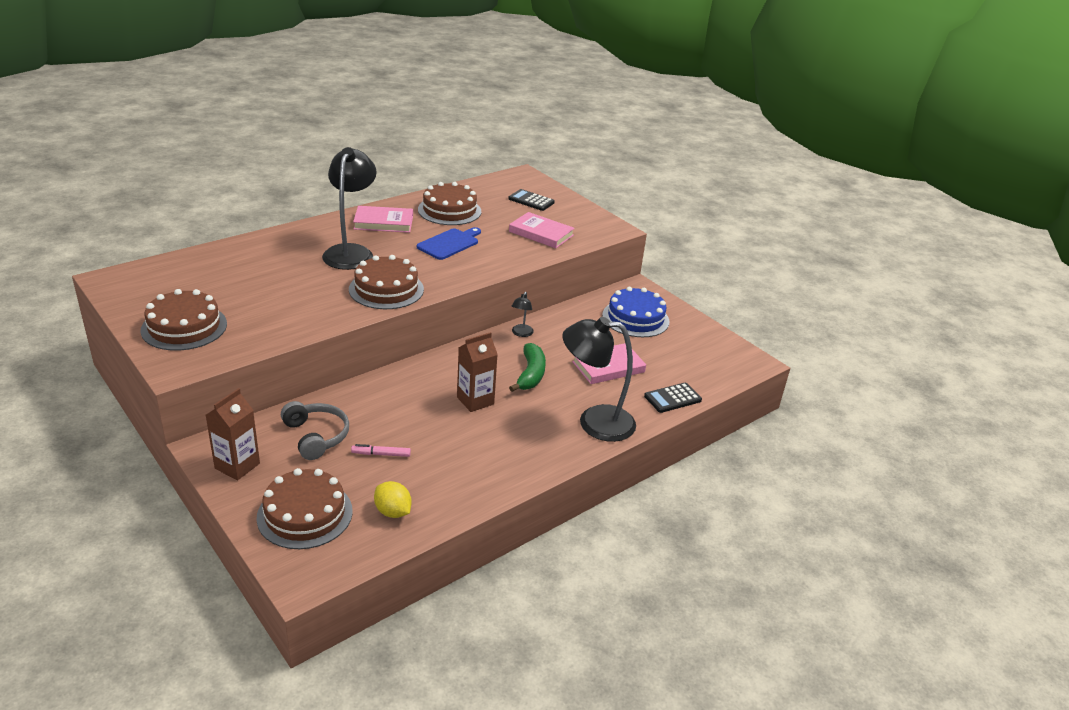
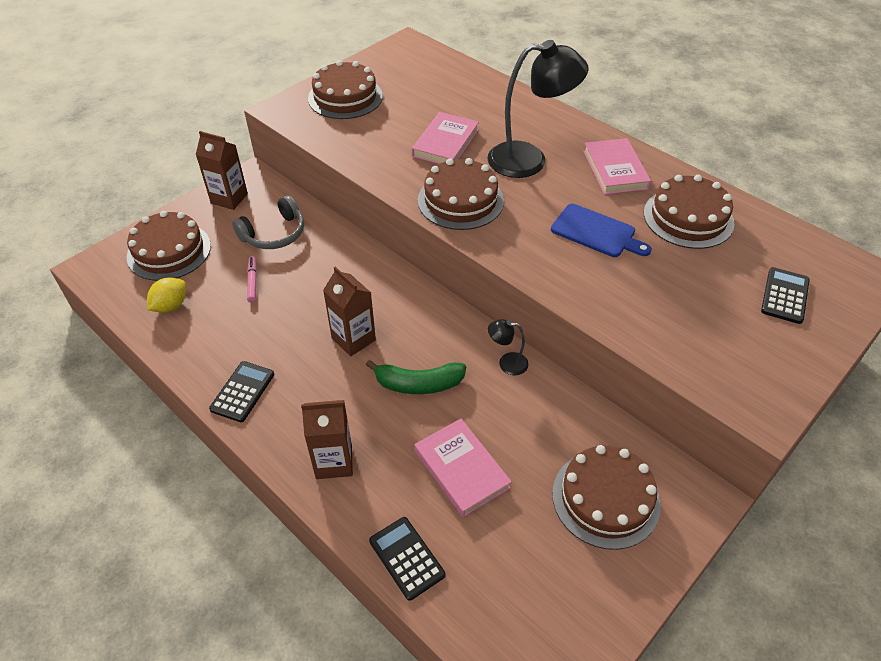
camera: 85 degrees right, 15 degrees up
pink book [509,212,575,248] -> pink book moved to [412,112,479,164]
black lamp [562,317,636,442] -> brown carton [301,400,353,479]
blue cake [602,287,670,337] -> brown cake [552,445,661,550]
none -> black calculator [209,361,274,422]

